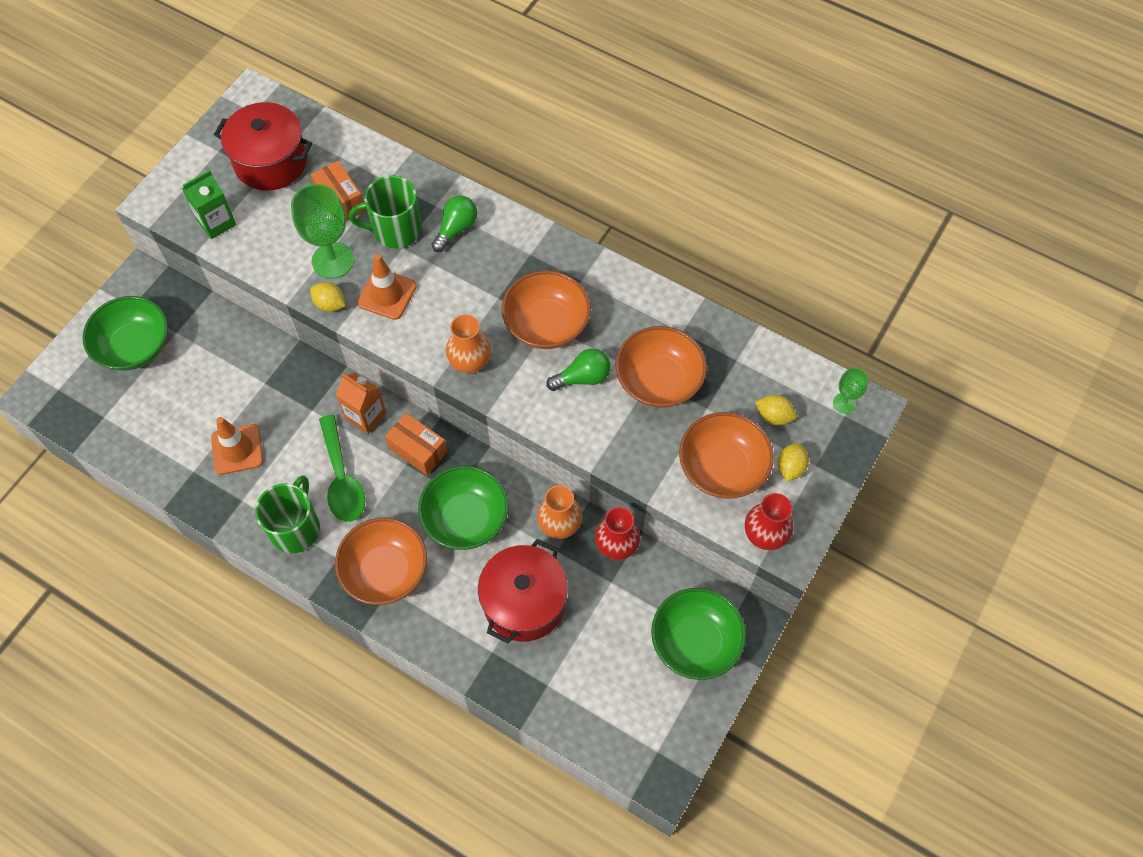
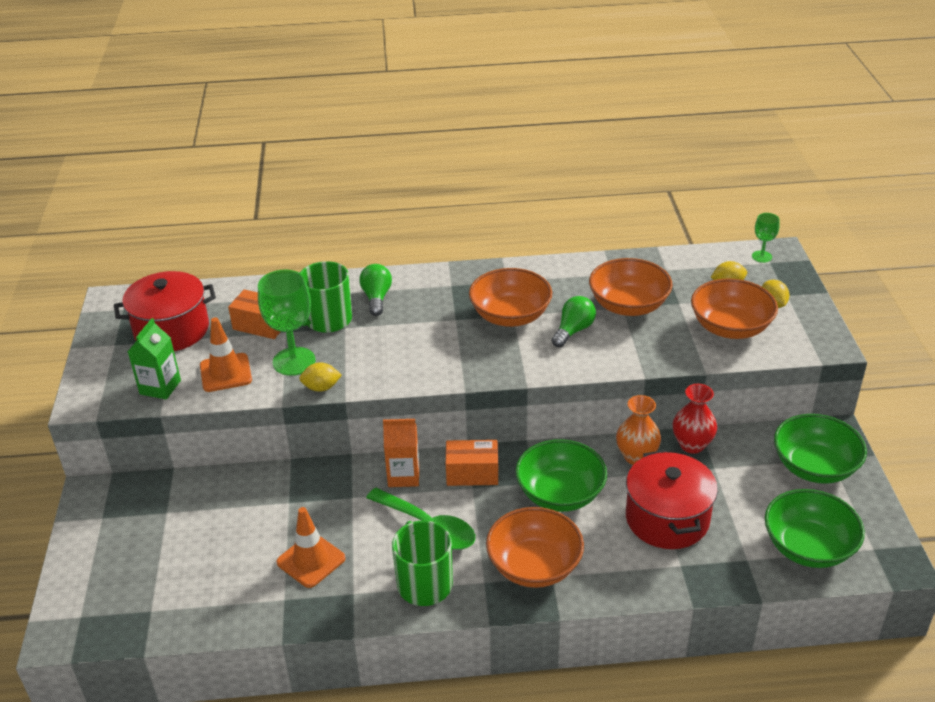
camera: 35 degrees left, 25 degrees down
green bowl [82,296,168,371] -> green bowl moved to [765,489,865,568]
orange traffic cone [357,254,417,320] -> orange traffic cone moved to [200,317,252,392]
orange vase [446,314,491,374] -> none
red vase [745,493,794,550] -> none

